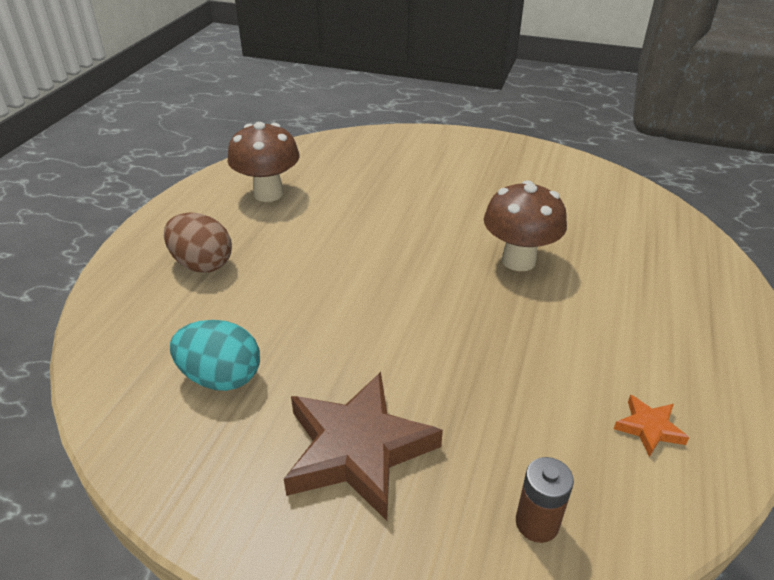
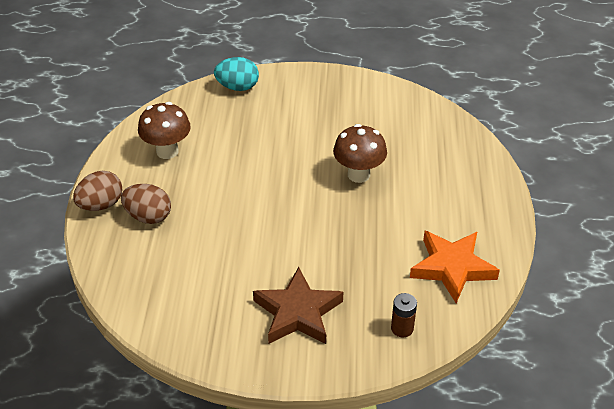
camera: 15 degrees left, 5 degrees up
turquoise egg [170,320,260,391] -> turquoise egg moved to [214,57,259,91]
orange star [614,395,689,457] -> orange star [410,231,500,303], size x2.25
none -> brown egg [73,171,122,211]

